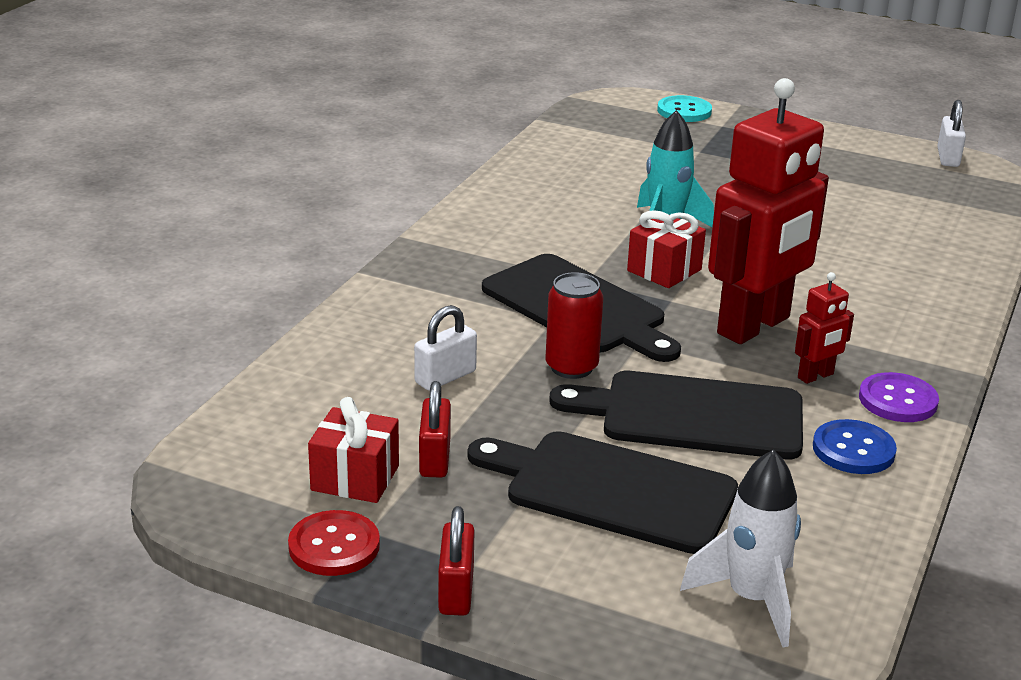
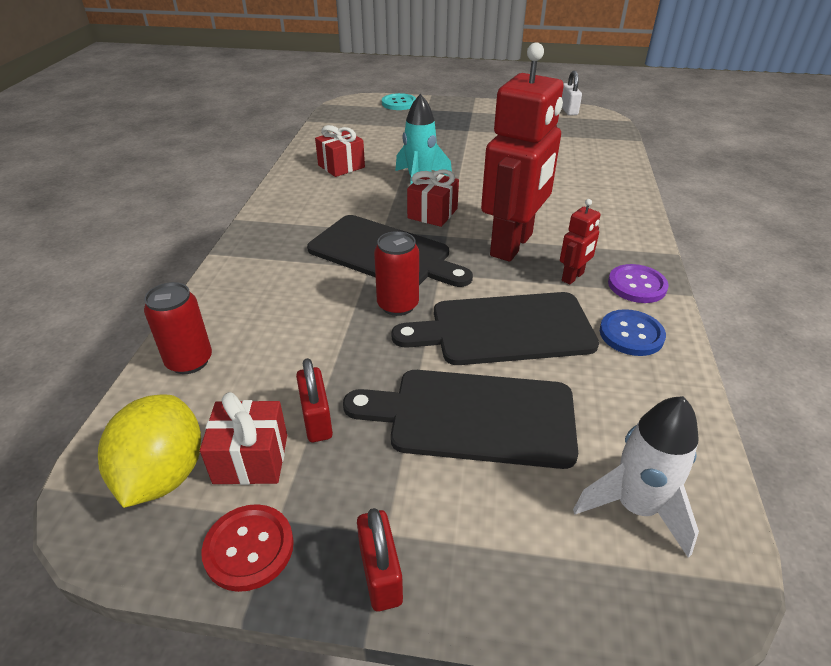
camera: 15 degrees left, 10 degrees up
white padlock [414,305,477,391] -> none
none -> yellow lemon [98,395,201,508]
none -> red can [144,282,212,374]
none -> red gift [315,125,365,177]

